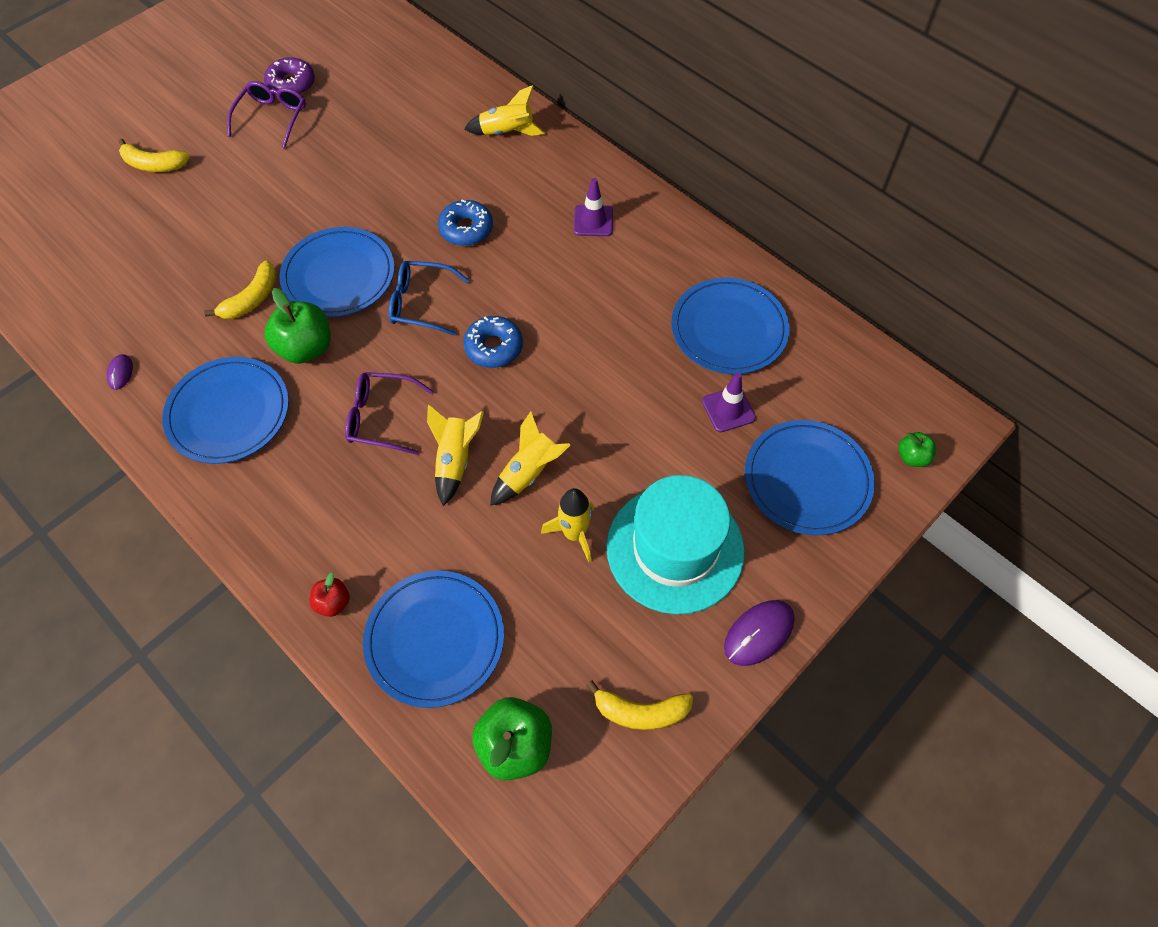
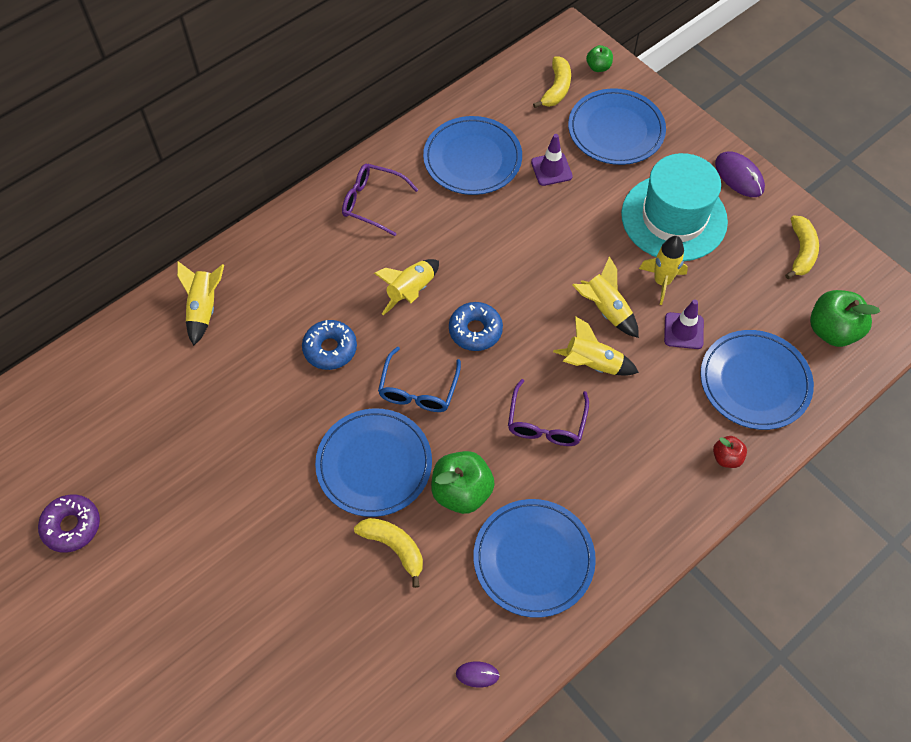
camera: 85 degrees left, 0 degrees up
yellow banana [118,138,190,172] -> yellow banana moved to [533,56,571,108]
purple glasses [227,81,306,149] -> purple glasses moved to [342,164,418,236]
purple traffic cone [574,178,613,236] -> purple traffic cone moved to [664,300,704,349]
none -> yellow rocket [374,259,439,315]

